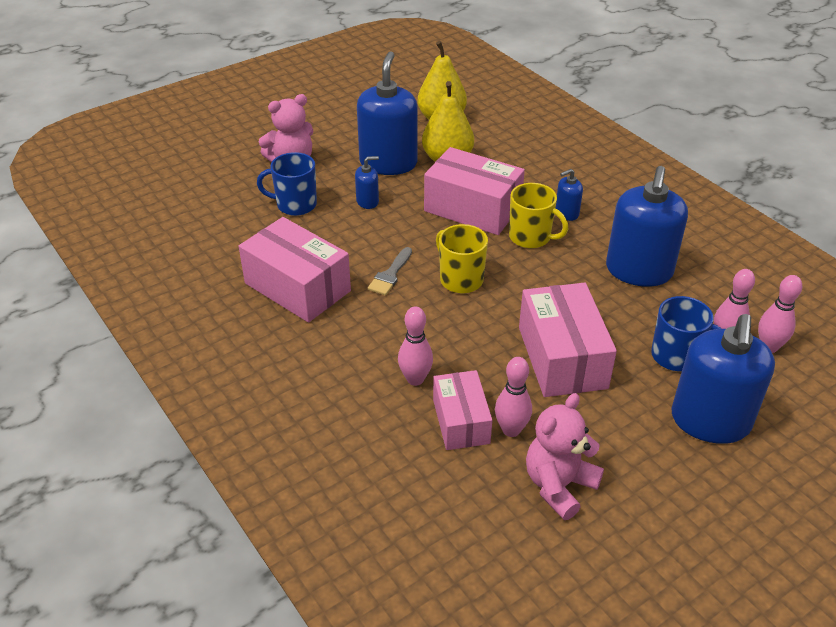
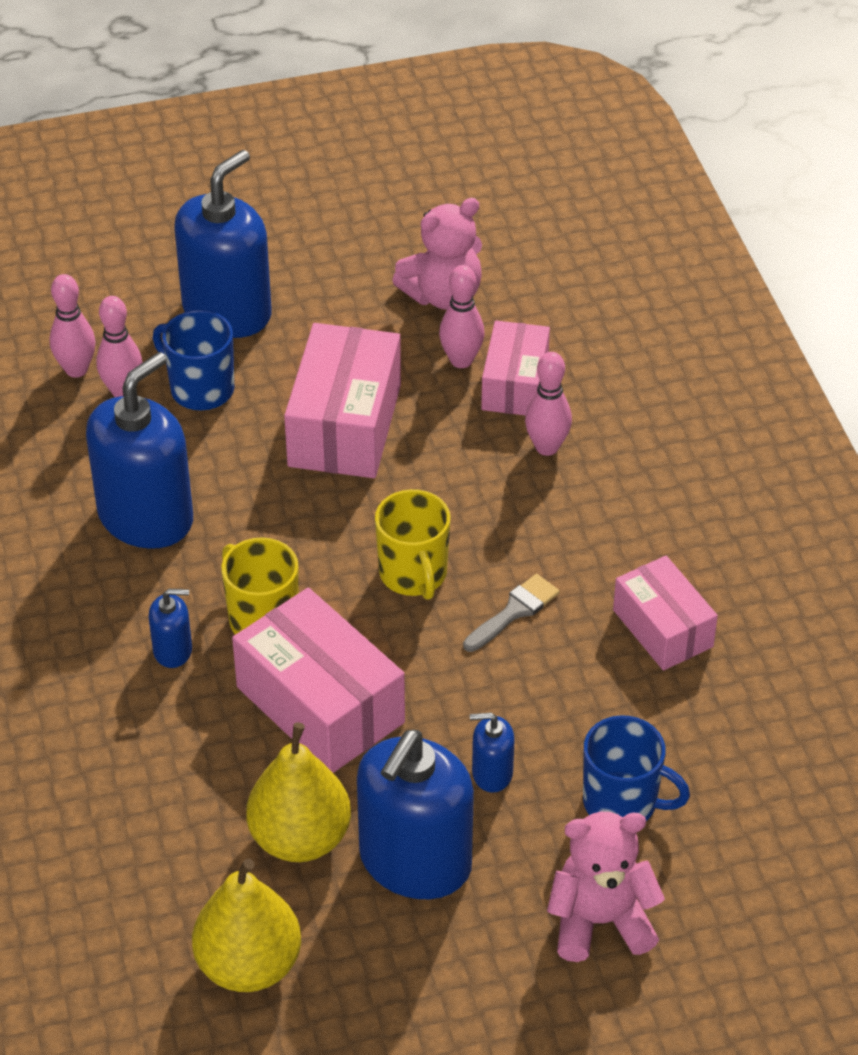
camera: 160 degrees left, 5 degrees up
pink box [239,217,351,323] -> pink box [613,556,718,670], size x0.64

